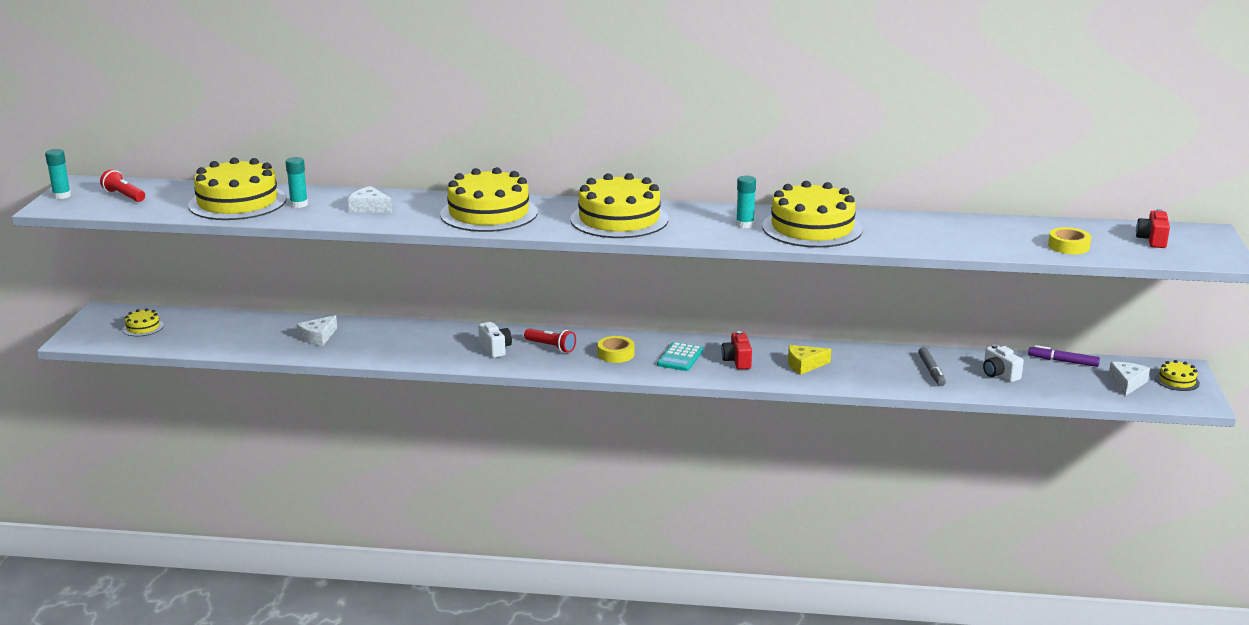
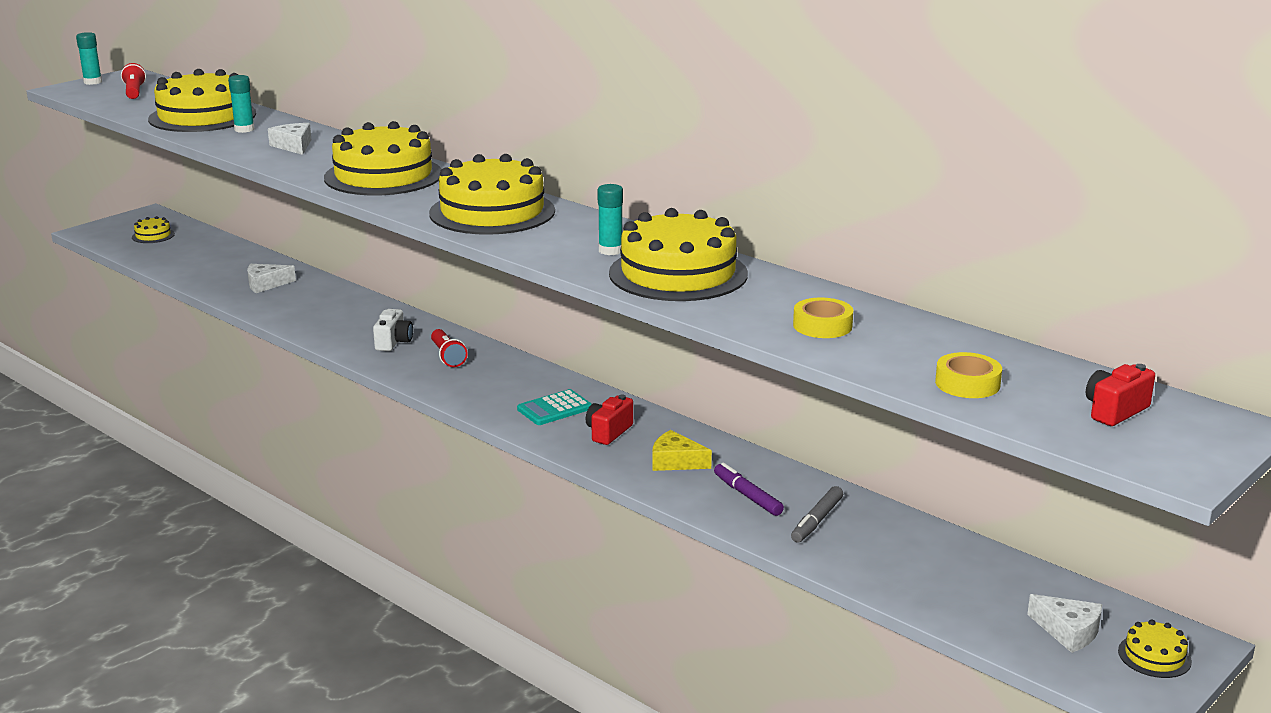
camera: 35 degrees right, 0 degrees up
yellow tape [598,336,634,363] -> yellow tape moved to [793,298,853,338]
white camera [983,344,1024,382] -> none
purple marker [1028,345,1100,367] -> purple marker moved to [714,463,784,516]
white cheese [1108,362,1150,396] -> white cheese turned 75 degrees clockwise [1027,594,1102,653]

